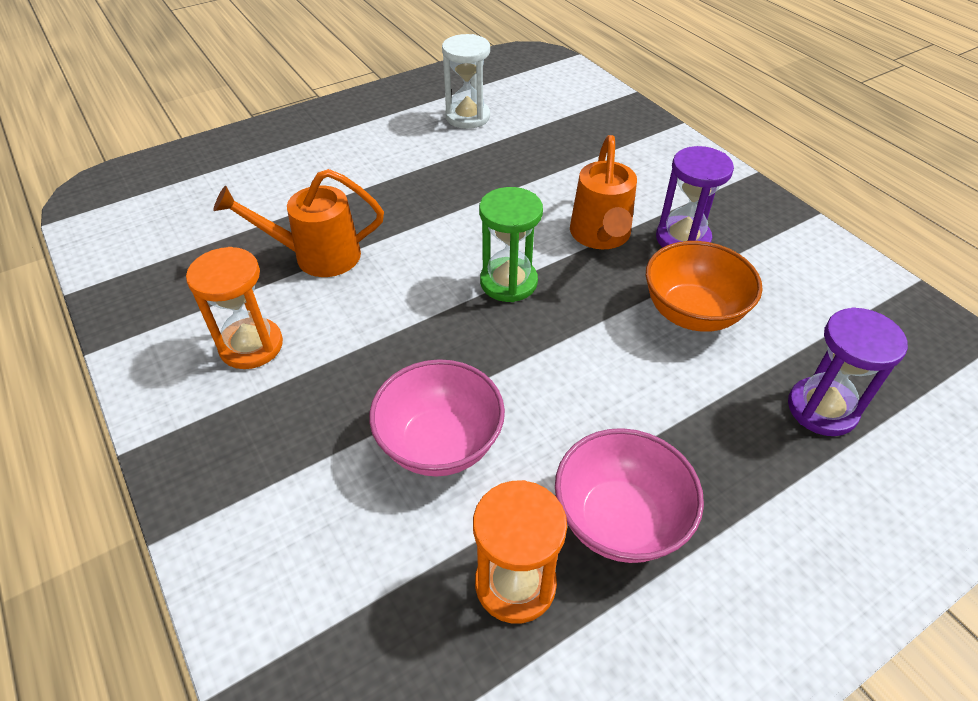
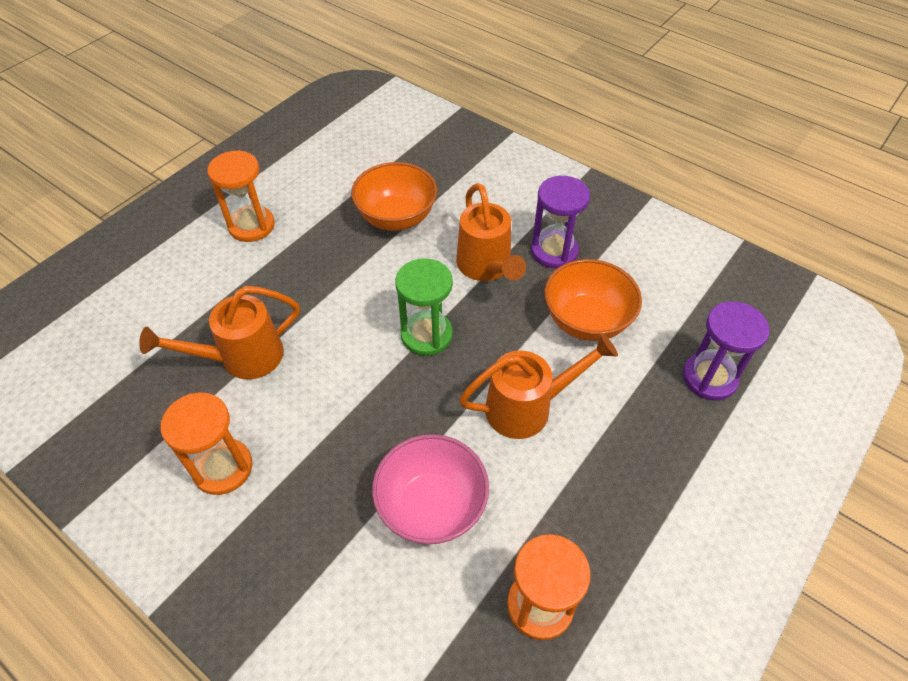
camera: 20 degrees left, 5 degrees up
white hourglass [442,34,490,129] -> none
pink bowl [555,428,704,563] -> none
none -> orange hourglass [207,150,275,242]
none -> orange bowl [351,162,437,231]
none -> orange watering can [459,333,618,439]

